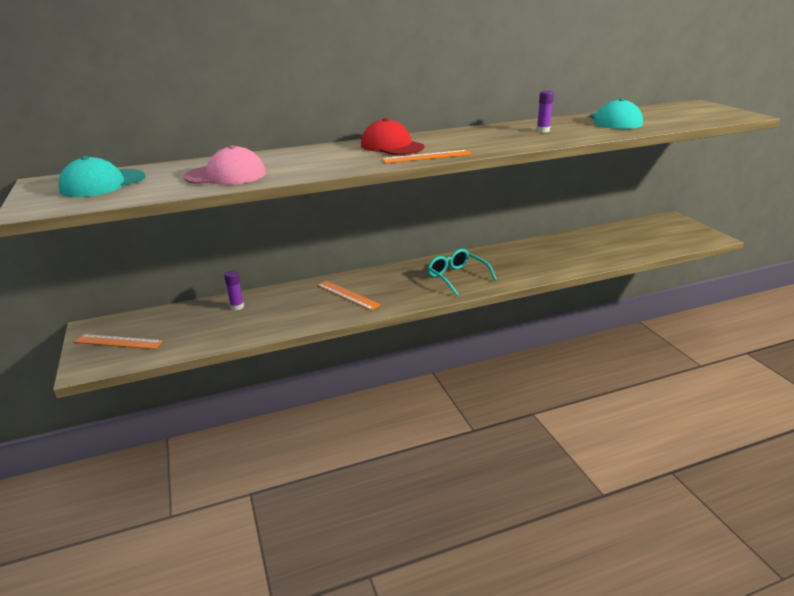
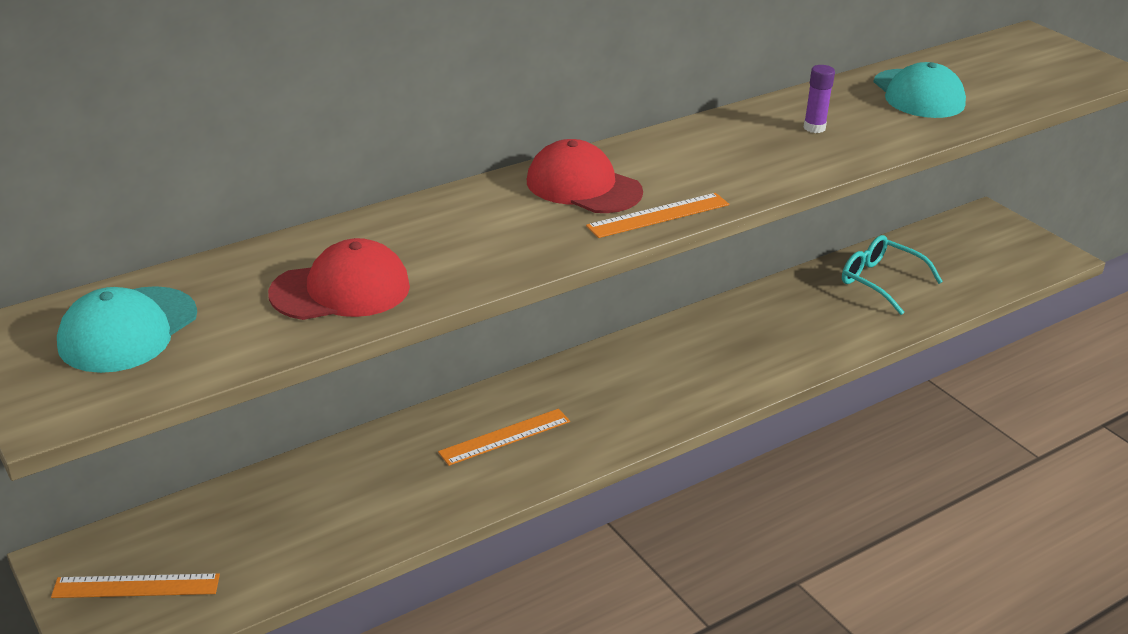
camera: 15 degrees left, 5 degrees up
pink cap [184,145,266,185] -> red cap [268,238,410,320]
purple glue stick [224,270,244,310] -> none
orange ruler [317,280,381,311] -> orange ruler turned 60 degrees counterclockwise [438,409,570,466]
turquoise glasses [427,249,497,296] -> turquoise glasses moved to [842,235,943,315]

